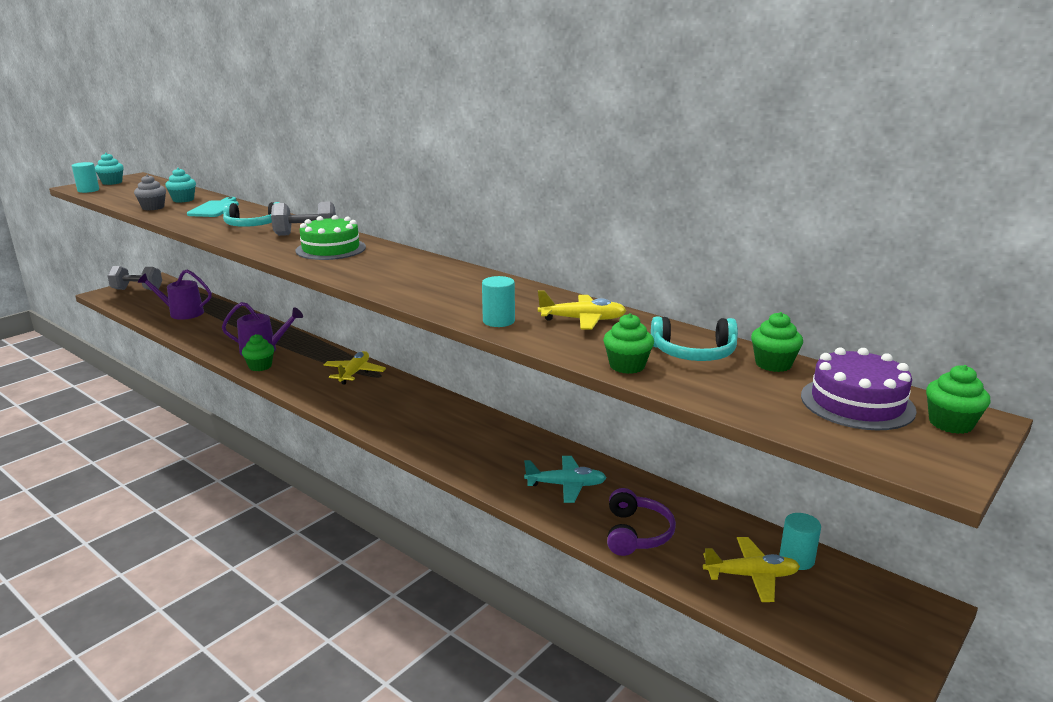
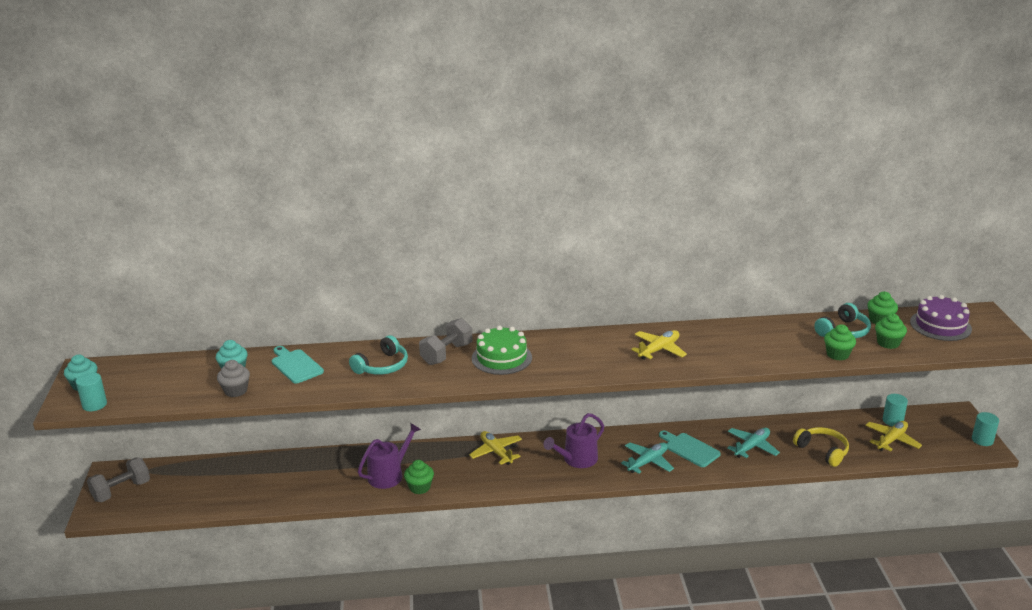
camera: 45 degrees left, 5 degrees up
purple watering can [138,269,212,320] -> purple watering can moved to [544,413,604,468]
turquoise cylinder [482,276,515,327] -> turquoise cylinder moved to [972,412,999,446]
yellow plane [538,290,627,330] -> yellow plane moved to [631,330,687,360]
purple headphones [607,488,676,556] -> yellow headphones [793,427,849,467]
green cupcake [926,365,991,434] -> green cupcake moved to [875,313,907,349]
none -> turquoise plane [621,442,674,474]
none -> turquoise cutting board [659,431,721,467]

